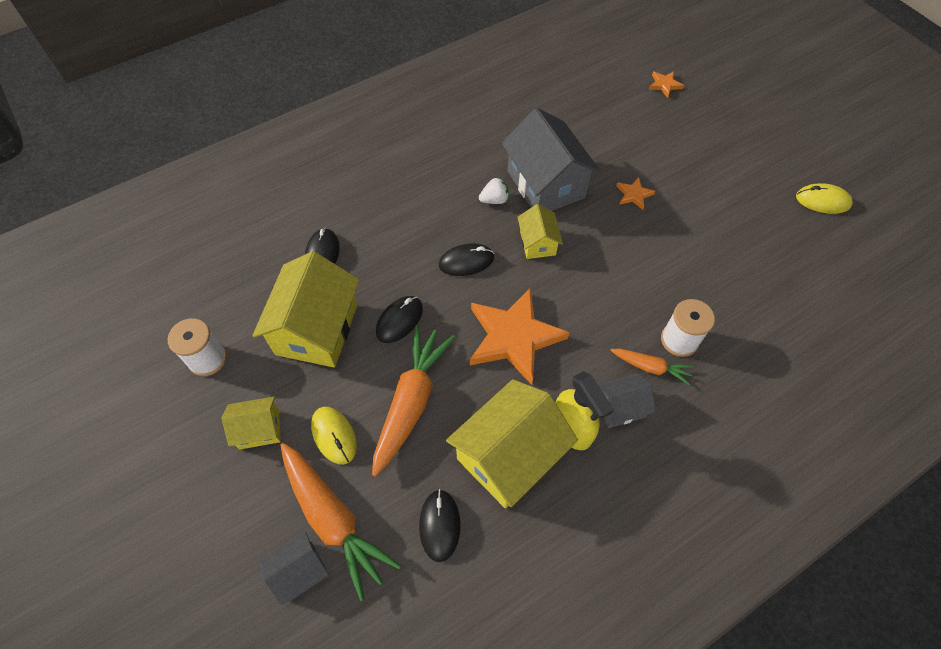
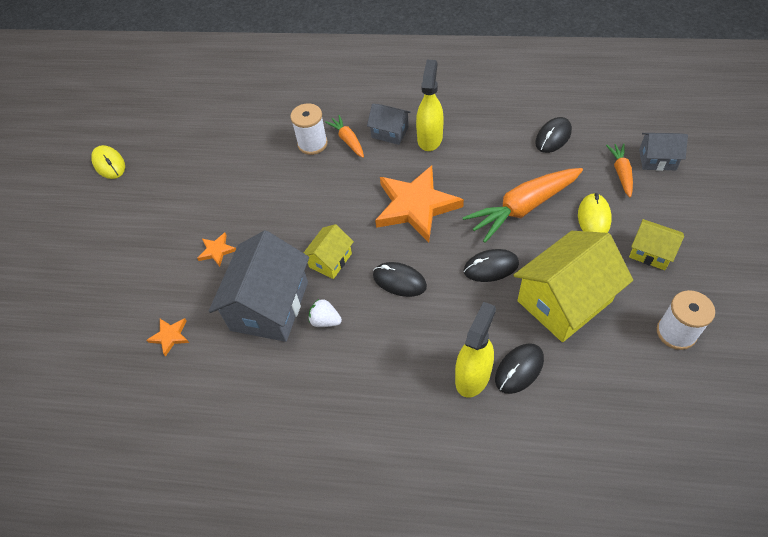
camera: 135 degrees left, 5 degrees down
orange carrot [280,443,401,601] -> orange carrot [606,143,633,197], size x0.53
yellow house [446,379,578,509] -> none
orange star [648,71,684,98] -> orange star moved to [147,318,189,357]
none -> yellow spray bottle [455,302,496,398]

